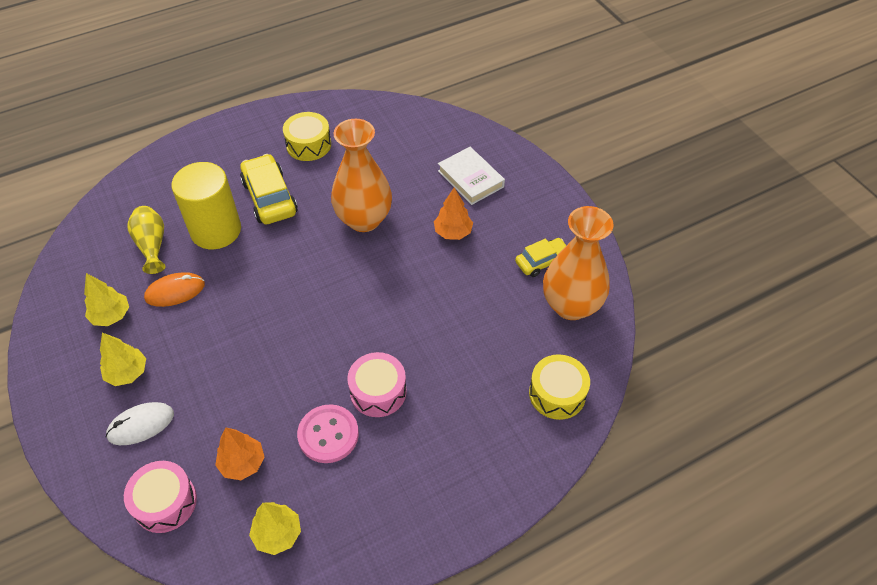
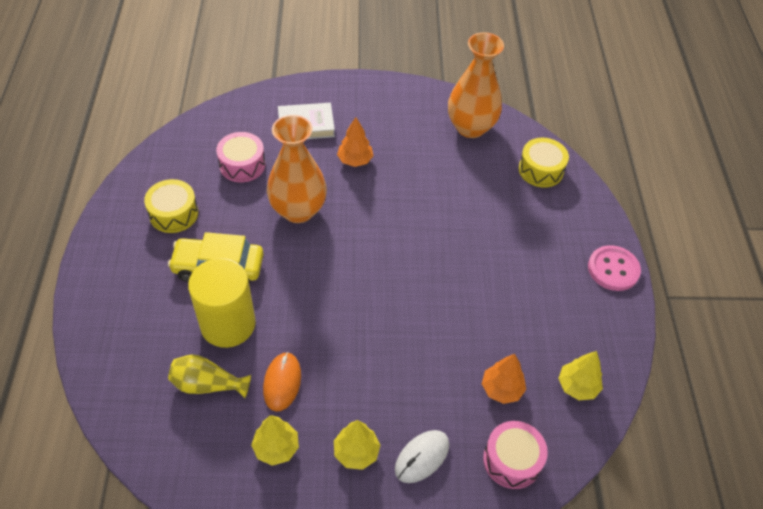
camera: 65 degrees left, 0 degrees up
white mouse [106,402,174,445] -> white mouse turned 45 degrees clockwise [395,430,449,483]
pink button [297,404,359,463] -> pink button moved to [588,245,641,291]
pink drum [347,352,407,417] -> pink drum moved to [216,132,265,182]
yellow car [515,238,567,277] -> none

